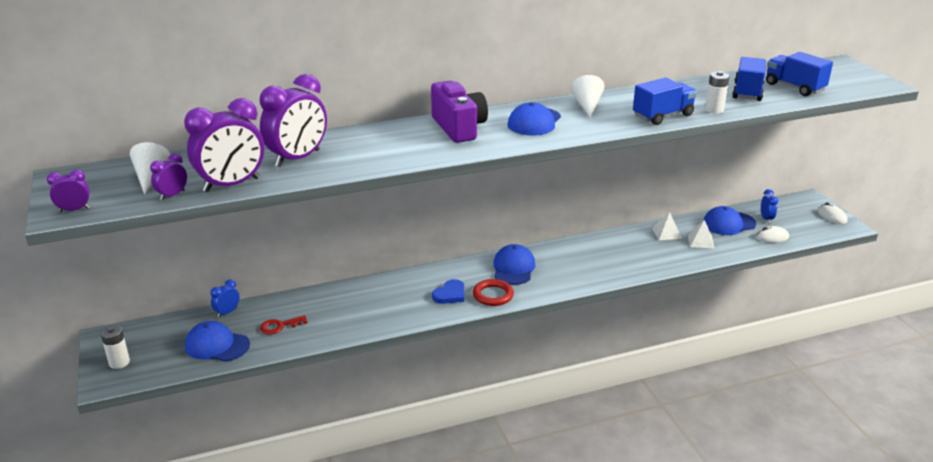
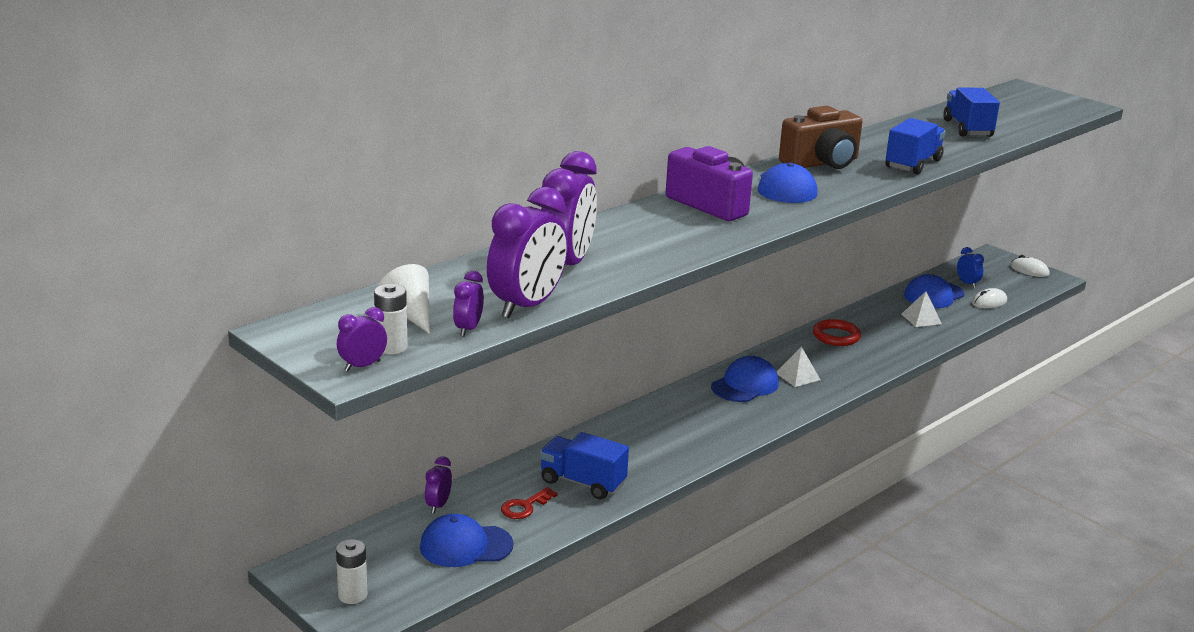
camera: 25 degrees left, 5 degrees down
blue clock [210,279,240,318] -> purple clock [425,456,452,514]
blue heart [432,279,464,304] -> none
red ring [473,279,514,306] -> red ring moved to [813,319,861,346]
blue cap [493,244,535,285] -> blue cap turned 60 degrees clockwise [711,356,779,402]
white cone [571,75,605,118] -> brown camera [779,106,862,169]
white pyramid [652,212,682,240] -> white pyramid moved to [776,346,821,387]
white battery [705,71,730,114] -> white battery moved to [374,284,407,354]
blue truck [766,52,833,96] -> blue truck moved to [540,432,629,500]

